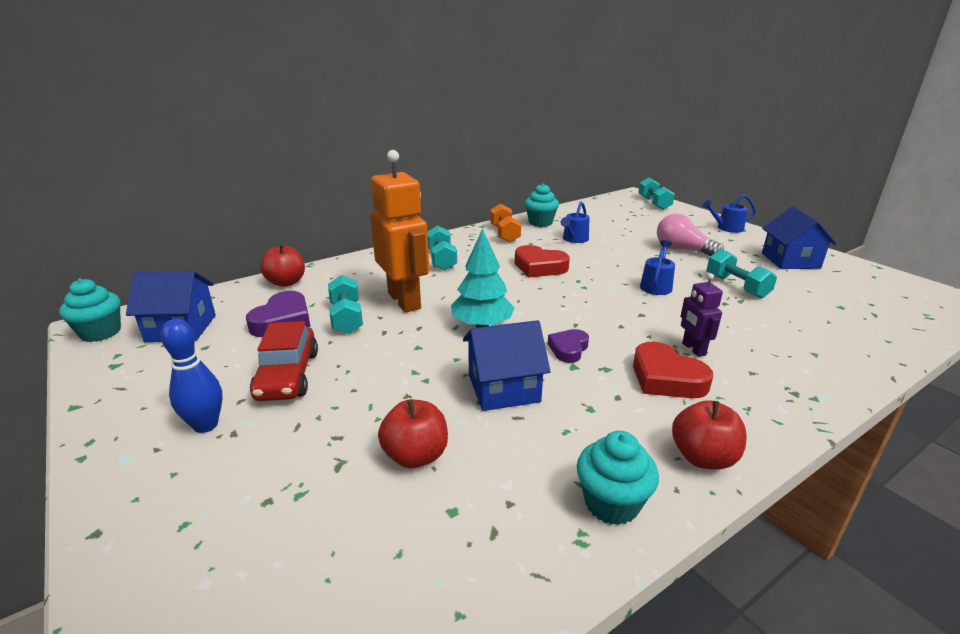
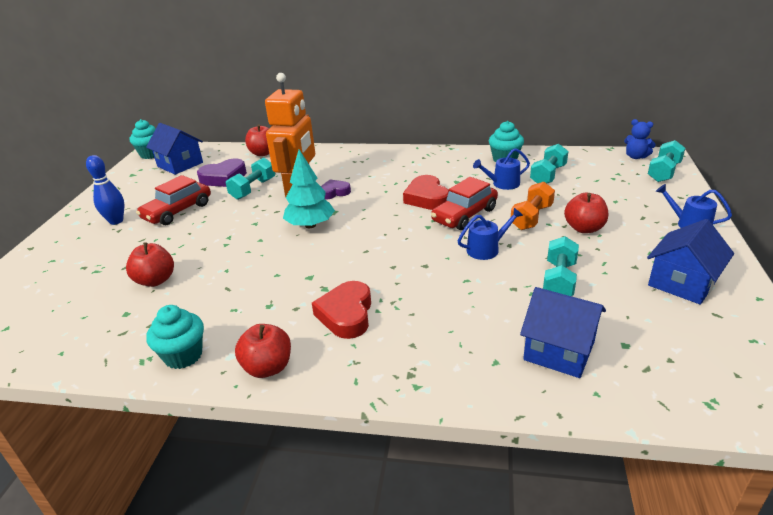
camera: 45 degrees right, 5 degrees up
turquoise dumbbell [427,225,457,271] -> turquoise dumbbell moved to [530,144,569,183]
blue house [463,320,550,411] -> blue house moved to [520,287,606,378]
orange dumbbell [490,203,521,243] -> orange dumbbell moved to [511,182,555,230]
purple heart [548,329,589,363] -> purple heart moved to [321,180,351,200]
pink light bulb [657,214,724,256] -> red apple [564,193,608,233]
purple robot [680,273,723,357] -> none
none -> red car [431,177,498,230]
none -> blue teddy bear [624,119,656,159]

